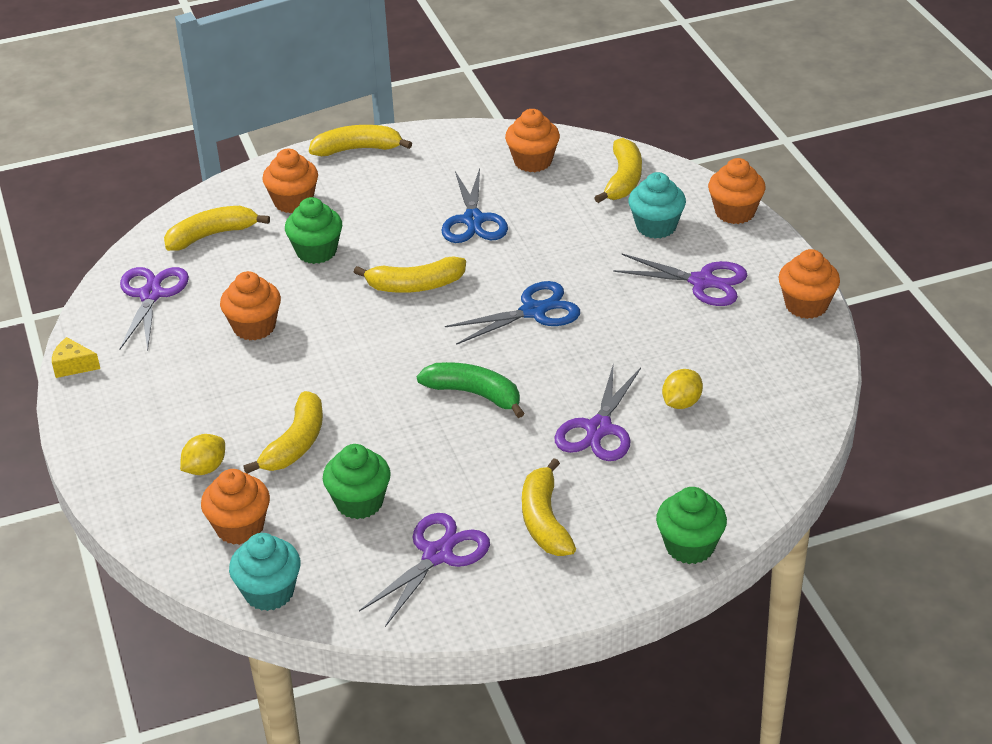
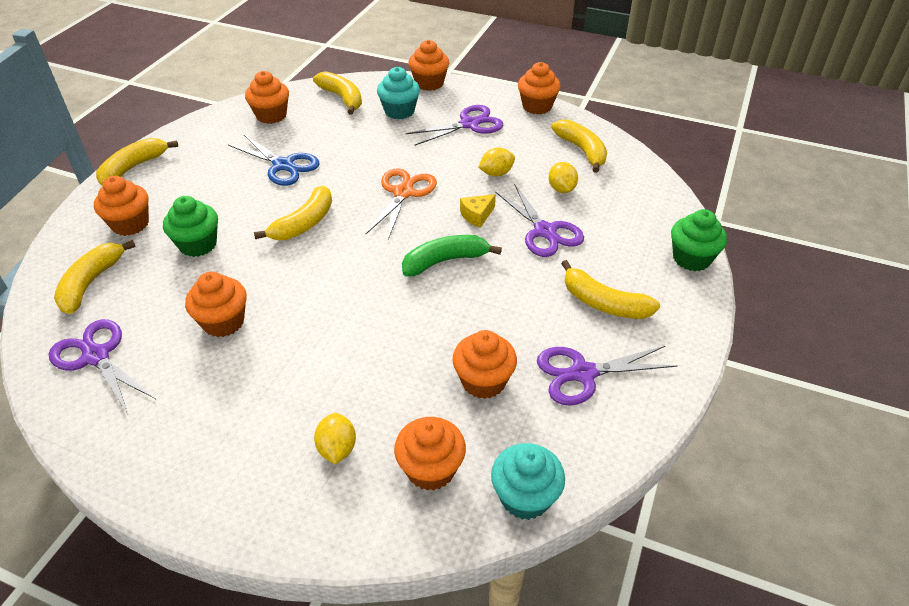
camera: 50 degrees left, 5 degrees up
yellow cheese [52,337,100,378] -> yellow cheese moved to [460,194,496,228]
yellow banana [243,391,323,474] -> yellow banana moved to [551,119,607,173]
green cupcake [323,444,391,519] -> orange cupcake [452,330,517,399]
purple scissors [359,513,490,627] -> purple scissors turned 90 degrees counterclockwise [537,346,678,406]
blue scissors [445,281,580,345] -> orange scissors [366,168,437,239]
none -> yellow lemon [478,147,515,177]

